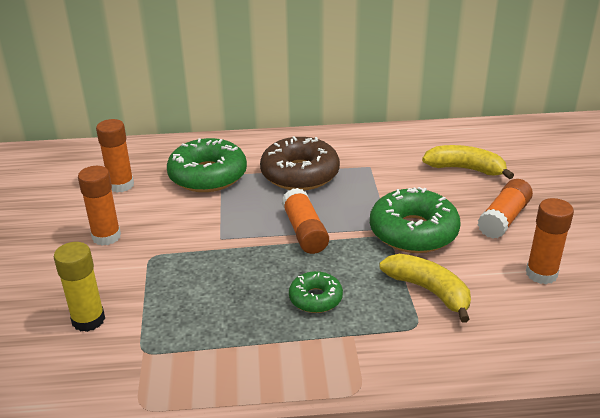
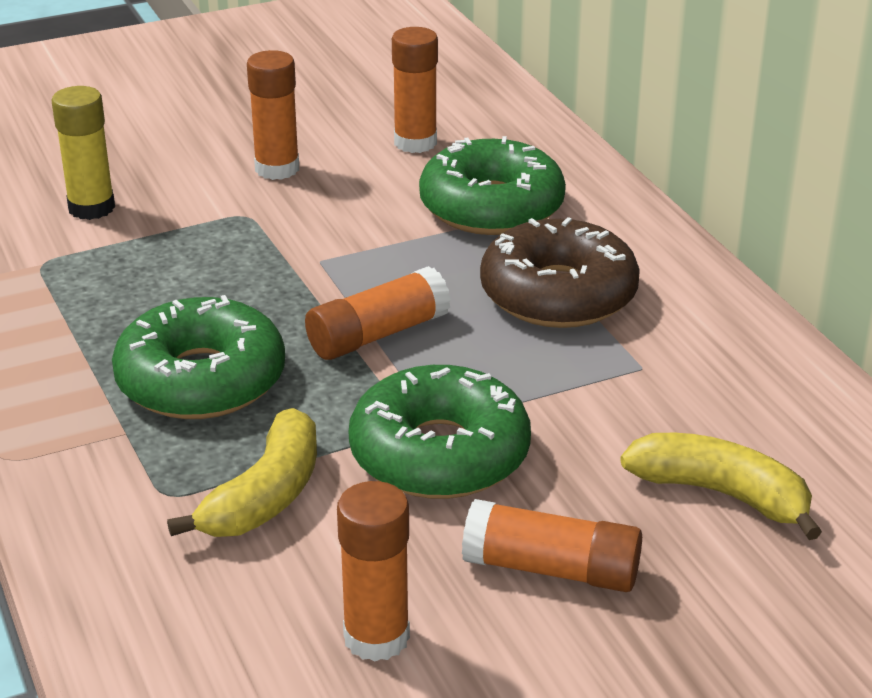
camera: 70 degrees right, 0 degrees up
green donut [289,271,343,313] -> green donut [112,295,285,419], size x1.85
yellow banana [422,145,514,179] -> yellow banana turned 60 degrees counterclockwise [620,433,822,540]

